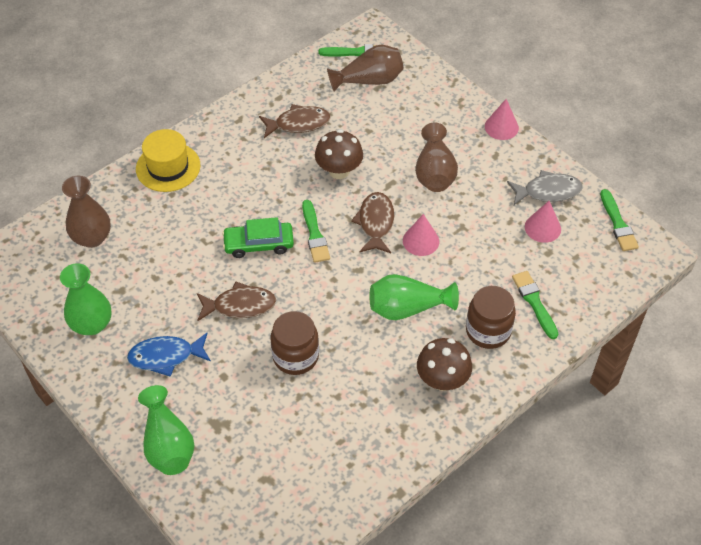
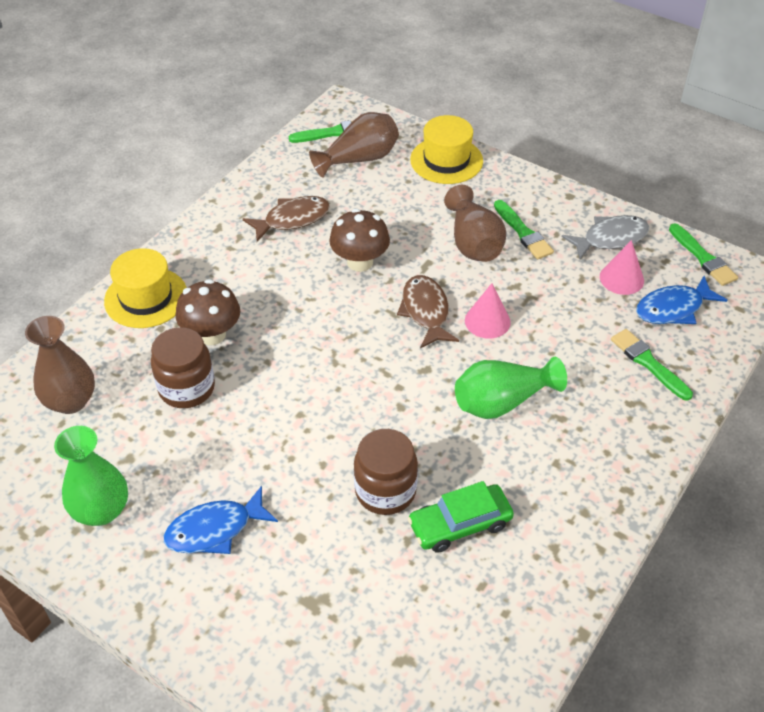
camera: 15 degrees left, 5 degrees down
green vase [138,385,194,475] -> none
brown fish [197,282,276,321] -> none
green car [222,217,294,258] -> green car moved to [408,481,514,553]
green brush [302,200,330,263] -> green brush moved to [494,200,554,259]
brown mushroom [417,338,472,391] -> brown mushroom moved to [176,279,240,345]
brown jar [466,286,516,349] -> brown jar moved to [151,327,215,408]
pink cone [485,99,519,140] -> none
none -> yellow hat [410,115,483,184]
none -> blue fish [636,276,727,324]

